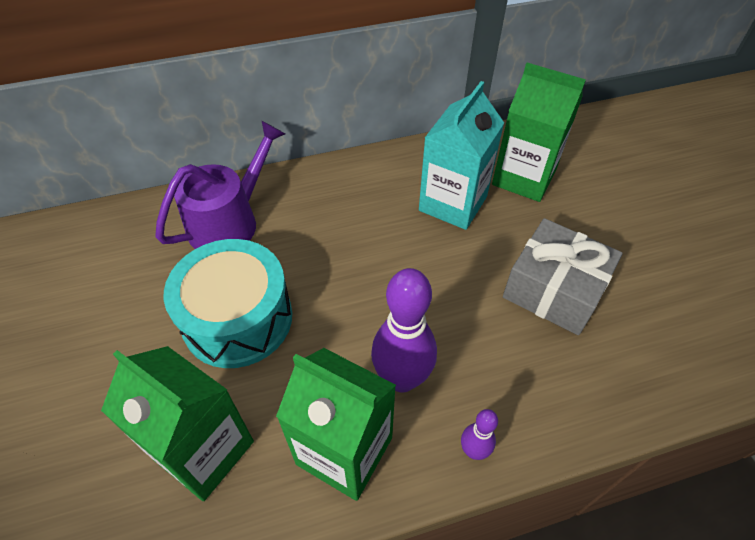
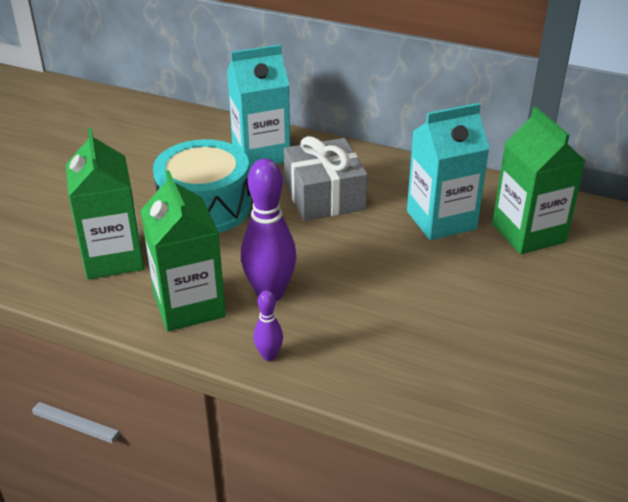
camera: 40 degrees right, 15 degrees down
purple watering can [155,121,285,249] -> turquoise carton [227,44,290,169]
grey gift [503,218,622,335] -> grey gift moved to [284,136,368,221]

